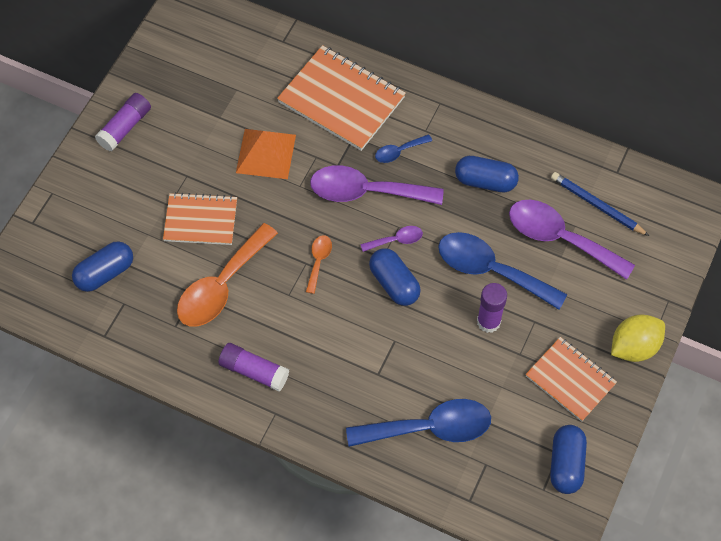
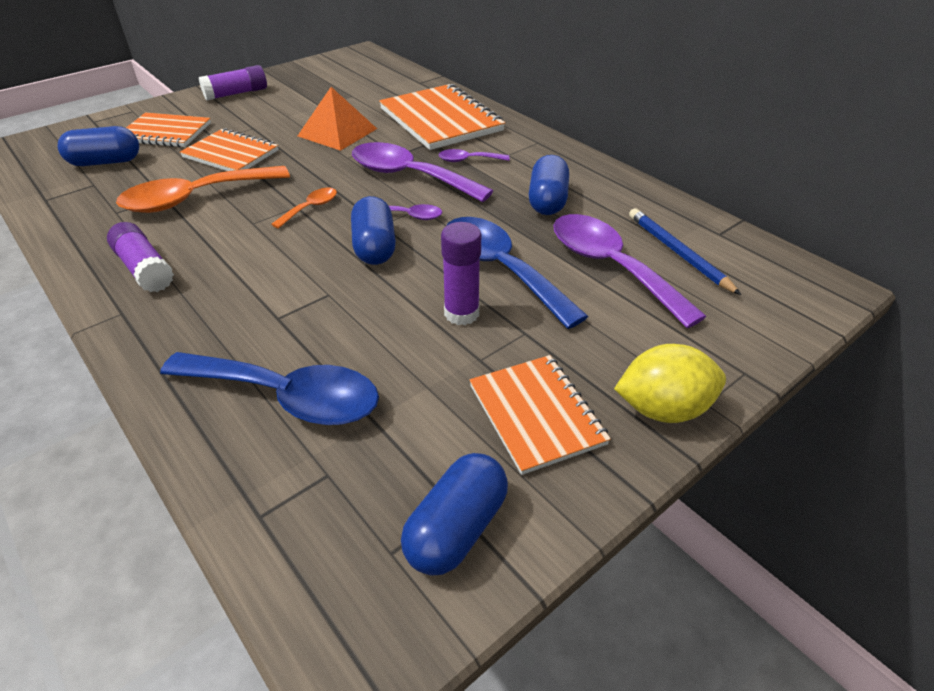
camera: 25 degrees right, 20 degrees down
blue spoon [375,134,432,163] -> purple spoon [439,149,510,162]
blue capsule [455,156,519,192] -> blue capsule turned 60 degrees clockwise [529,155,569,215]
none -> orange notebook [126,112,211,147]

